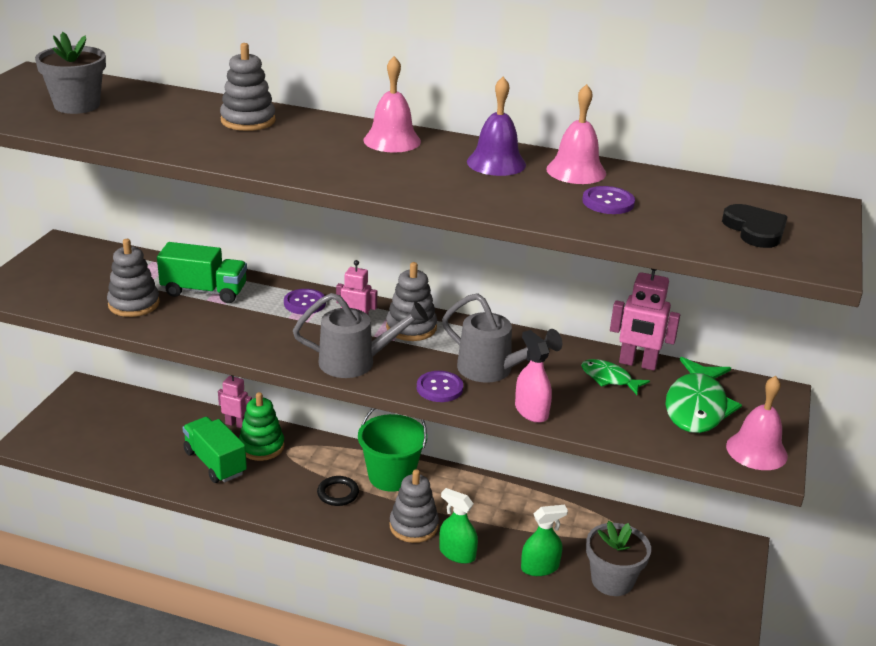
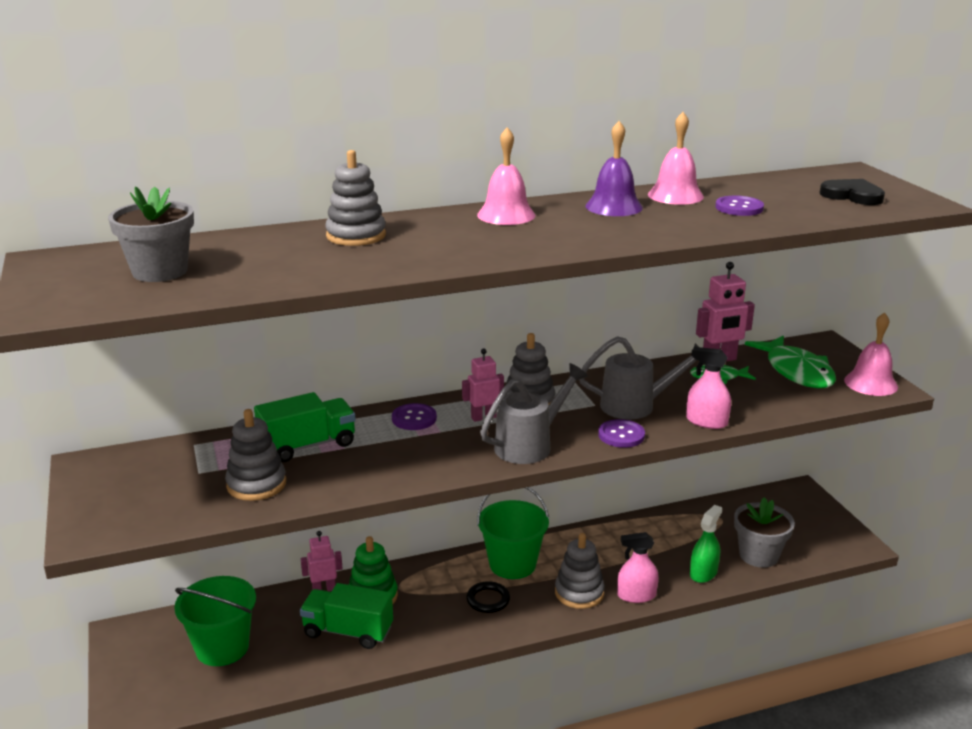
camera: 35 degrees left, 5 degrees down
green spray bottle [439,488,478,564] -> pink spray bottle [617,532,659,603]
none -> green bucket [174,576,256,666]

